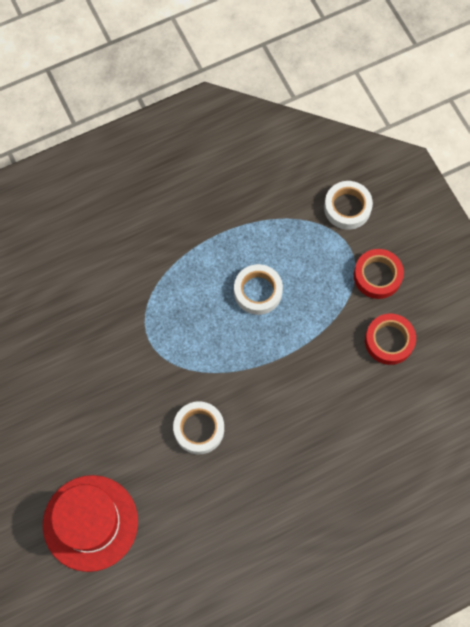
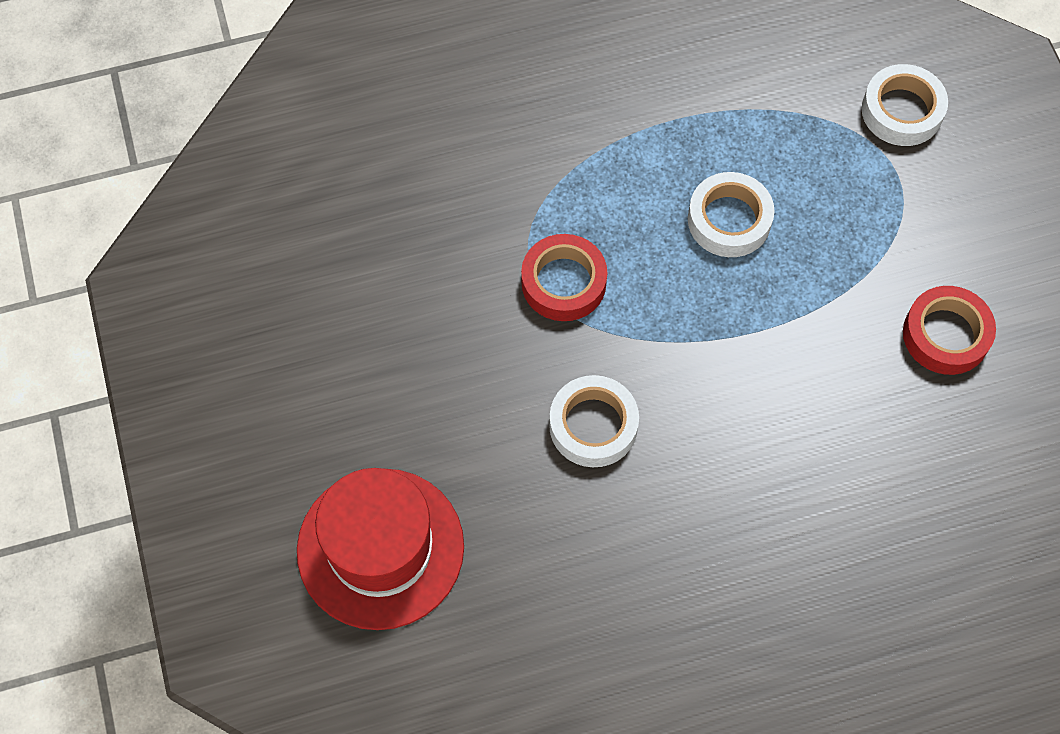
camera: 10 degrees right, 5 degrees down
red tape [354,249,404,299] -> red tape moved to [521,234,607,321]

